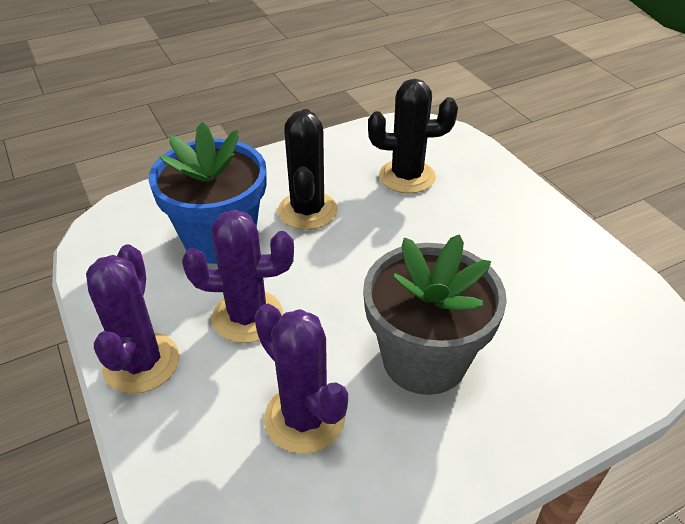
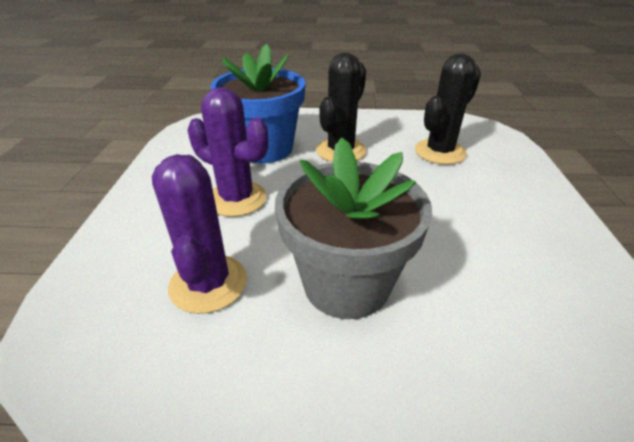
camera: 30 degrees right, 5 degrees down
purple cactus [86,244,180,394] -> none
black cactus [368,79,458,193] -> black cactus turned 75 degrees counterclockwise [415,53,481,165]

